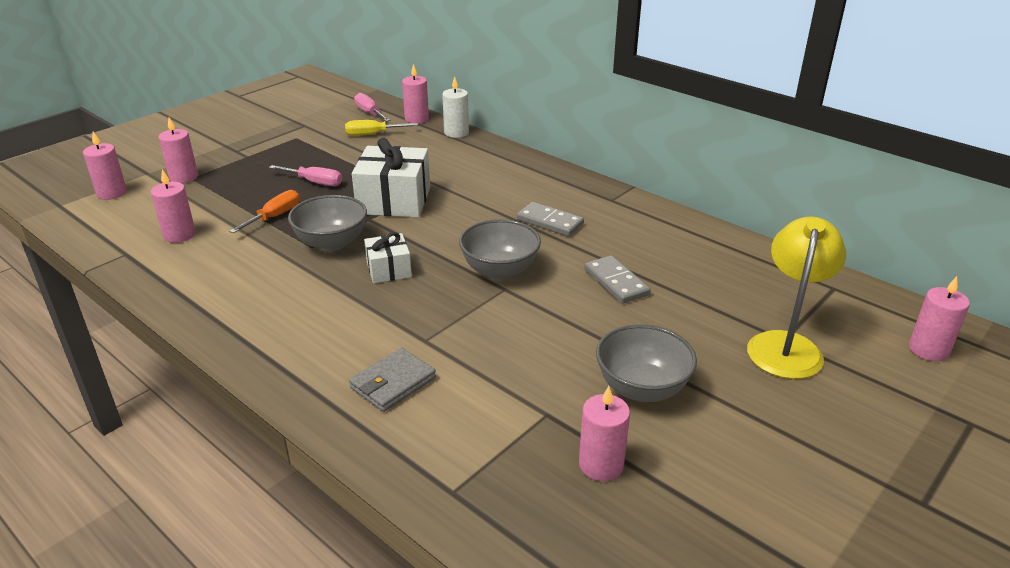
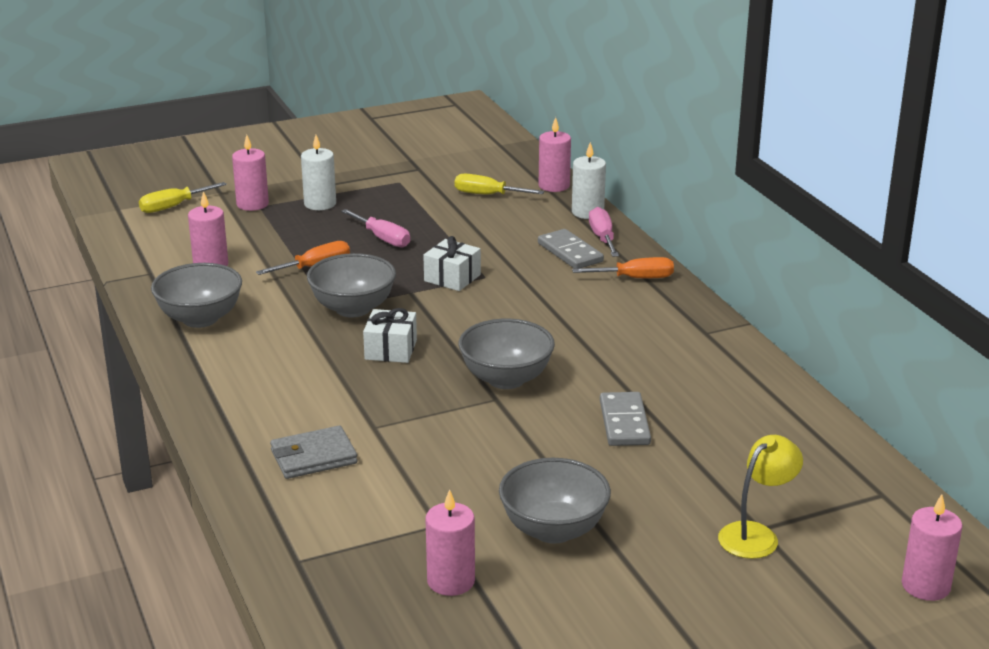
camera: 25 degrees right, 5 degrees down
pink candle [83,132,127,200] -> yellow screwdriver [139,182,227,213]
white gift [352,138,430,217] -> white gift [423,236,481,291], size x0.55
pink screwdriver [354,93,390,122] -> pink screwdriver moved to [589,207,619,257]
grey domino [517,202,584,236] -> grey domino moved to [538,229,604,269]
yellow lamp [747,216,846,379] -> yellow lamp [718,435,803,559], size x0.67
none -> grey bowl [151,263,242,328]
none -> white candle [301,135,336,210]
none -> orange screwdriver [572,257,674,278]

